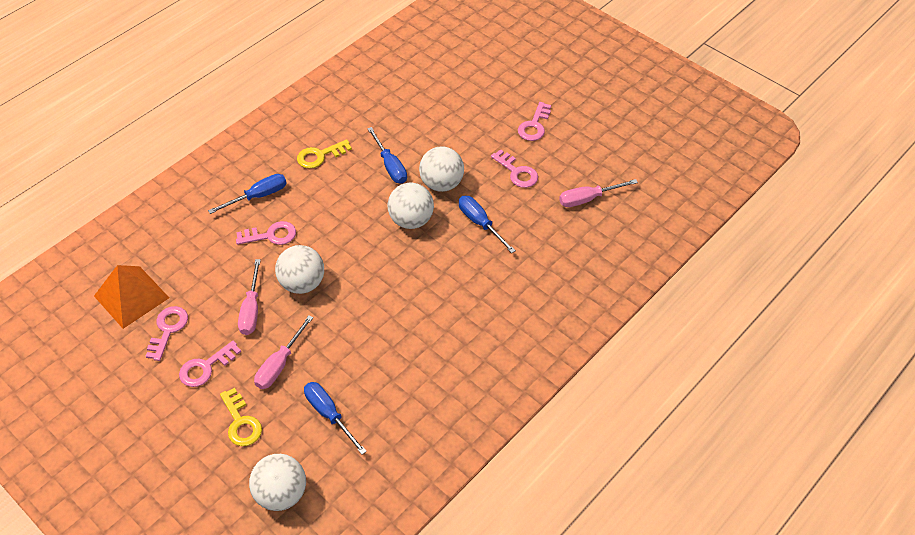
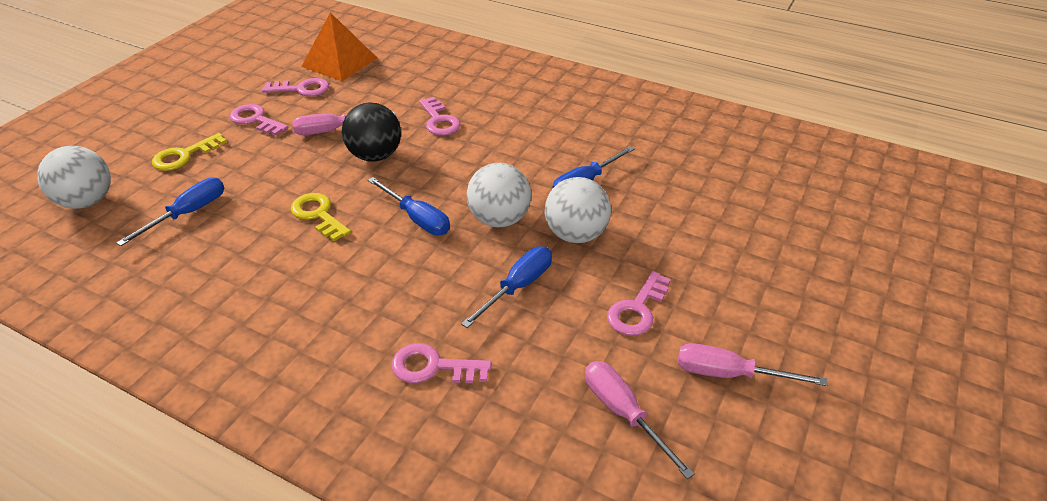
camera: 75 degrees right, 10 degrees down
blue screwdriver [208,174,287,214] -> blue screwdriver moved to [368,177,450,235]
pink screwdriver [254,315,313,389] -> pink screwdriver moved to [678,343,827,386]
white ball [275,245,324,294] -> black ball [342,103,401,162]
yellow key [297,139,352,169] -> yellow key moved to [291,193,351,241]
pink key [518,102,551,141] -> pink key moved to [392,343,492,383]

